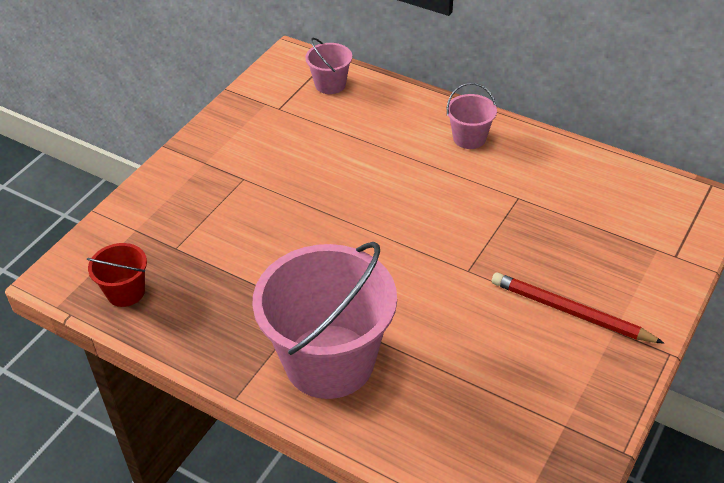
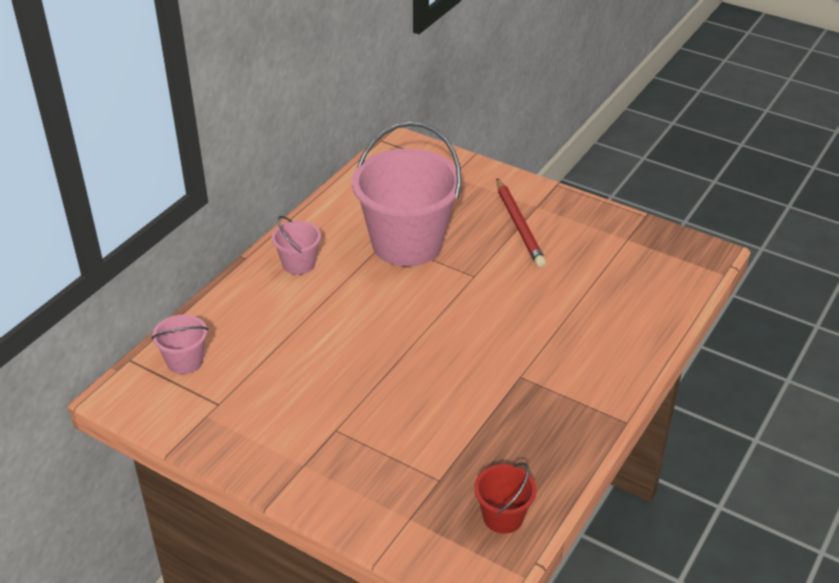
camera: 90 degrees left, 5 degrees down
pink bucket [252,242,397,399] -> pink bucket moved to [352,122,462,266]
red pencil [492,273,665,344] -> red pencil turned 45 degrees counterclockwise [497,178,546,267]

